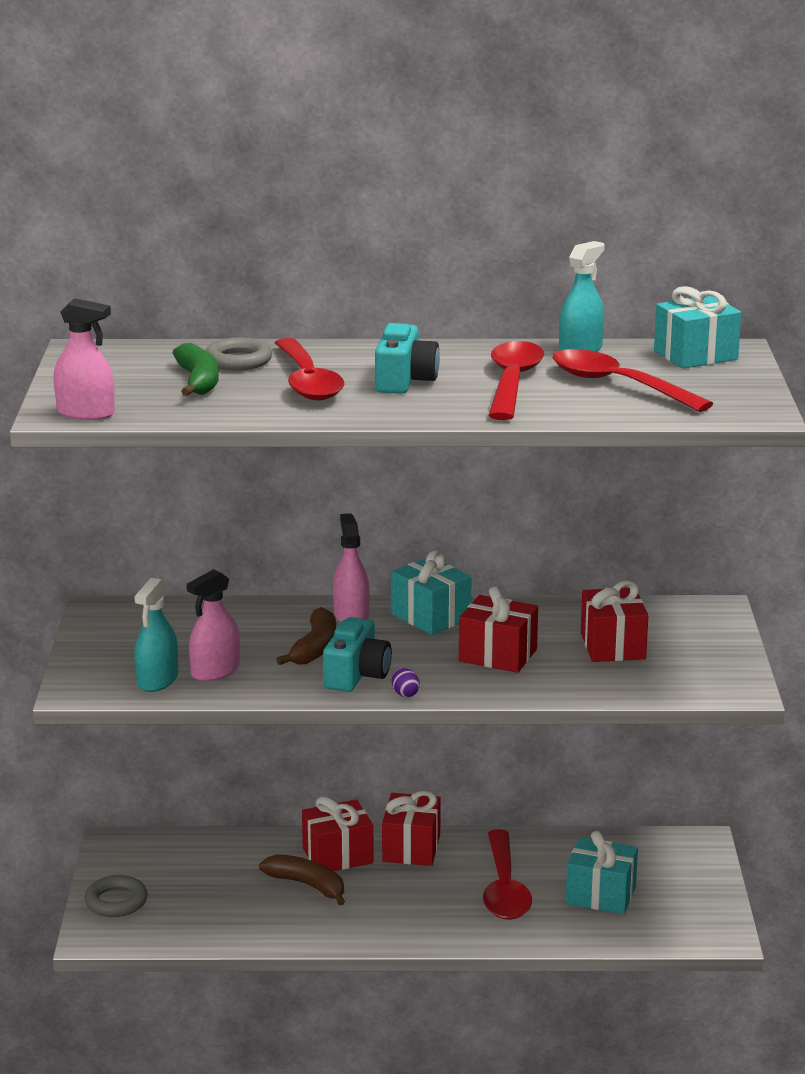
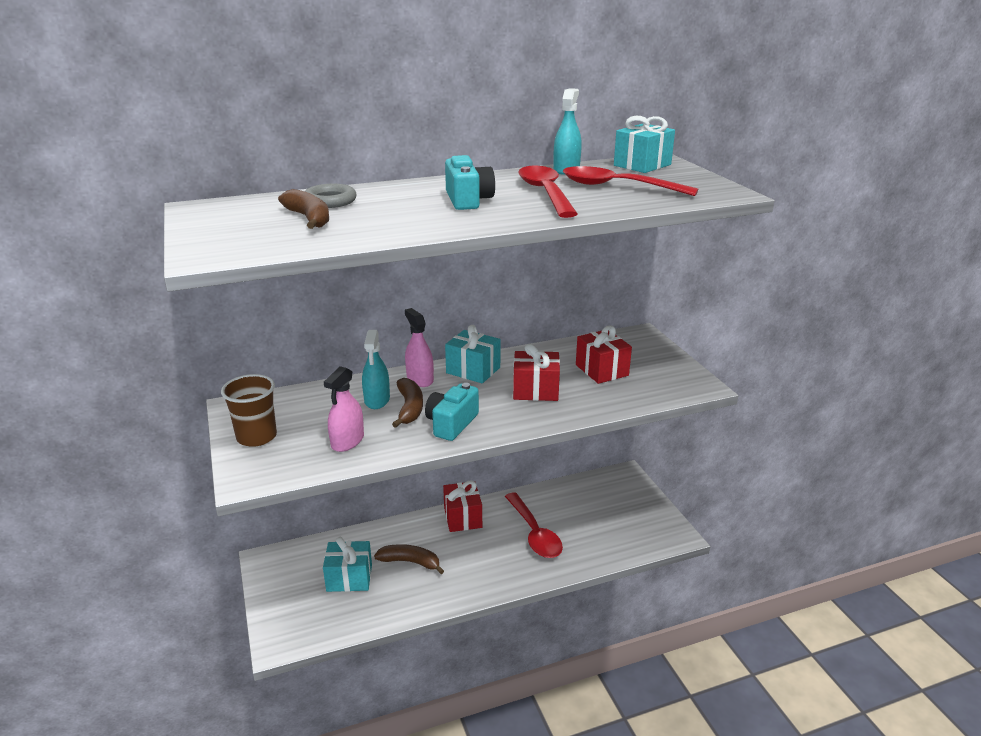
camera: 20 degrees left, 5 degrees up
pink spray bottle [54,298,115,420] -> none
grey ring [85,875,148,917] -> none
turquoise spray bottle [134,578,178,692] -> turquoise spray bottle moved to [362,330,390,409]
green banana [172,343,219,396] -> brown banana [278,189,329,229]
red spoon [275,338,345,400] -> none
red gift [302,796,374,871] -> none
turquoise camera [323,617,392,692] -> turquoise camera turned 150 degrees counterclockwise [425,383,479,441]
purple egg [392,668,420,697] -> none
turquoise gift [566,831,638,914] -> turquoise gift moved to [323,537,372,592]
none -> brown cup [221,374,277,447]

